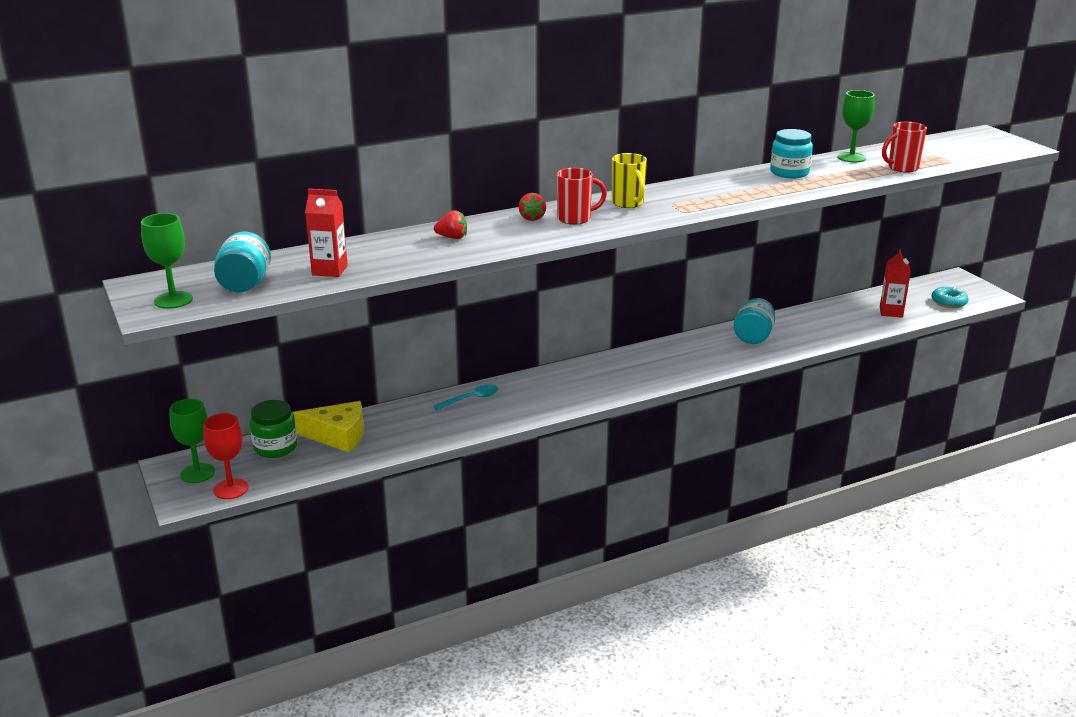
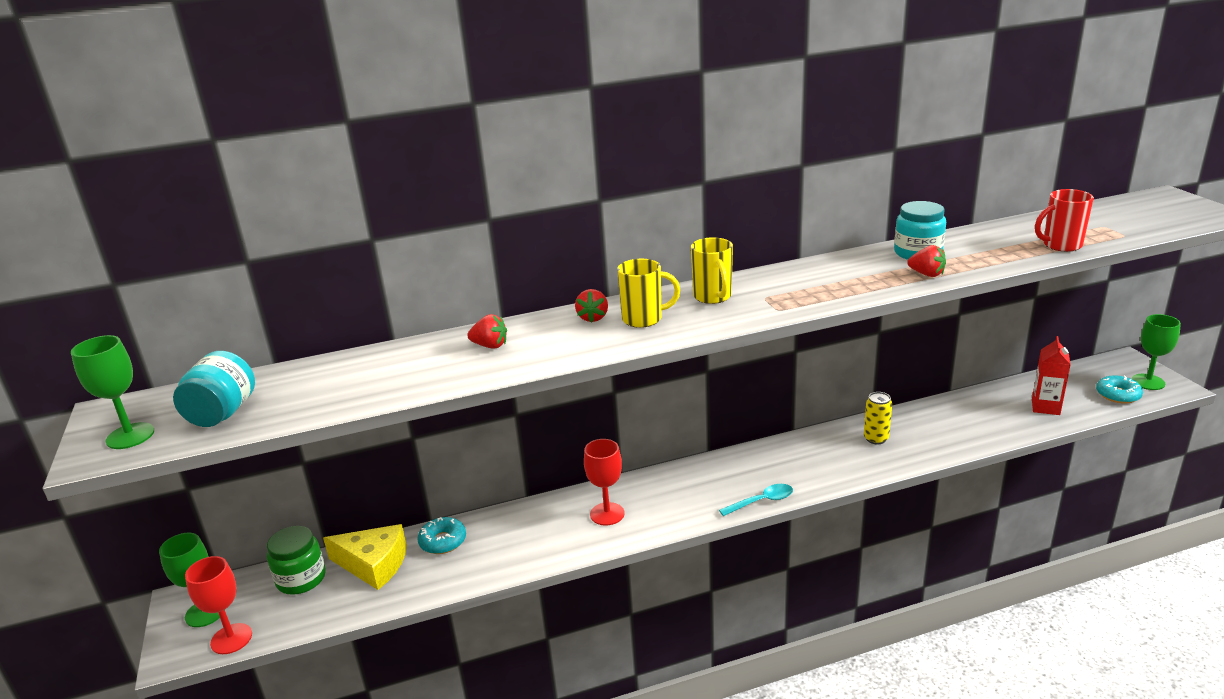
camera: 10 degrees right, 0 degrees up
red carton [305,189,348,277] -> none
turquoise spoon [433,385,499,410] -> turquoise spoon moved to [719,484,793,516]
red mug [557,168,607,225] -> yellow mug [617,259,680,328]
turquoise jar [734,298,775,344] -> yellow can [864,392,892,444]
green goblet [837,90,875,162] -> green goblet moved to [1131,314,1181,390]
none -> turquoise donut [417,517,466,554]
none -> red goblet [584,439,624,526]
none -> red strawberry [907,245,946,277]

